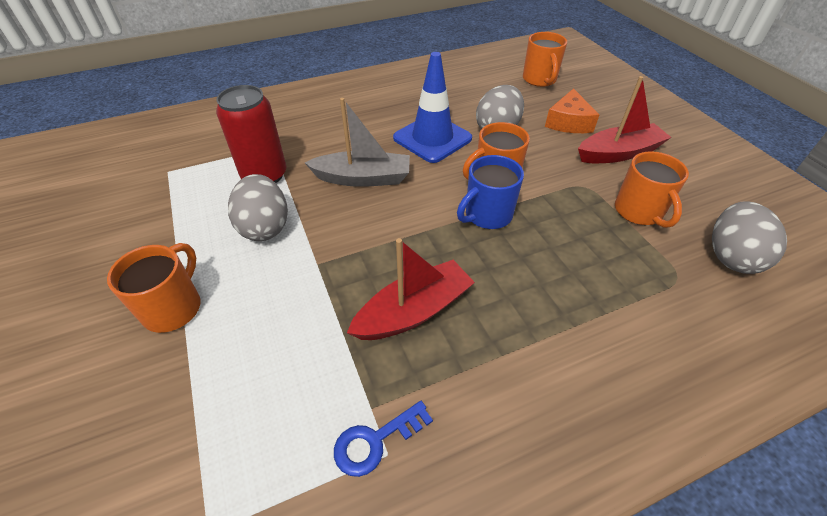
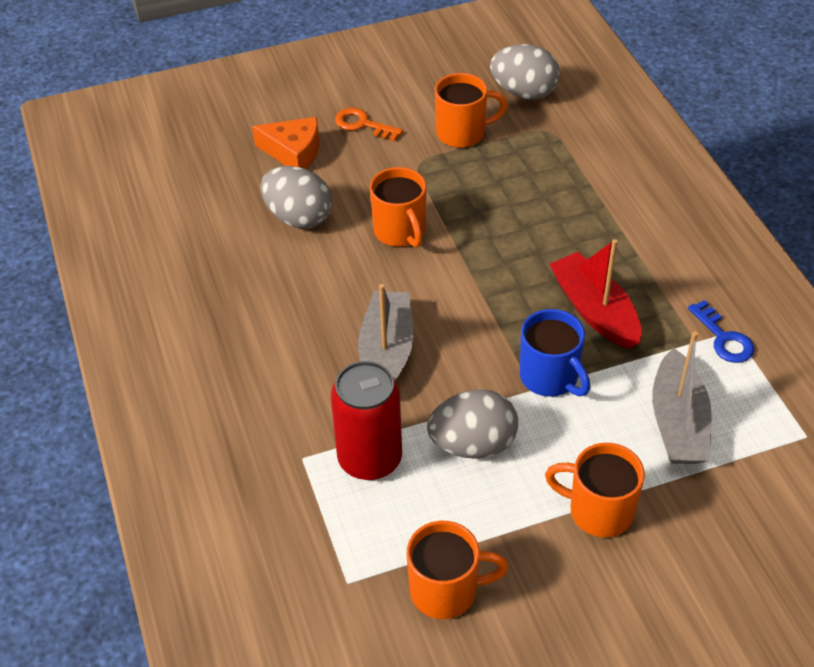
camera: 85 degrees left, 0 degrees up
blue traffic cone [393,52,472,163] -> none
blue mug [457,155,524,229] -> blue mug moved to [520,309,590,397]
orange mug [523,32,567,87] -> orange mug moved to [407,521,509,619]
red boat [578,76,671,163] -> orange key [335,108,403,142]
none -> grey boat [652,331,712,464]

